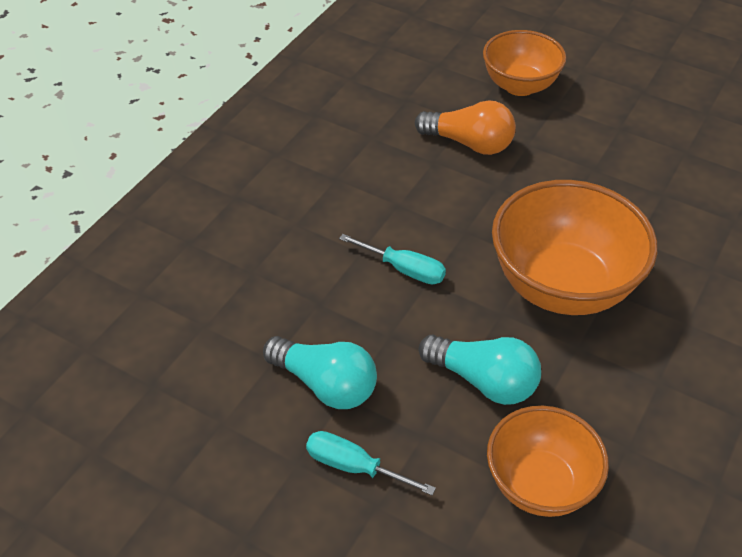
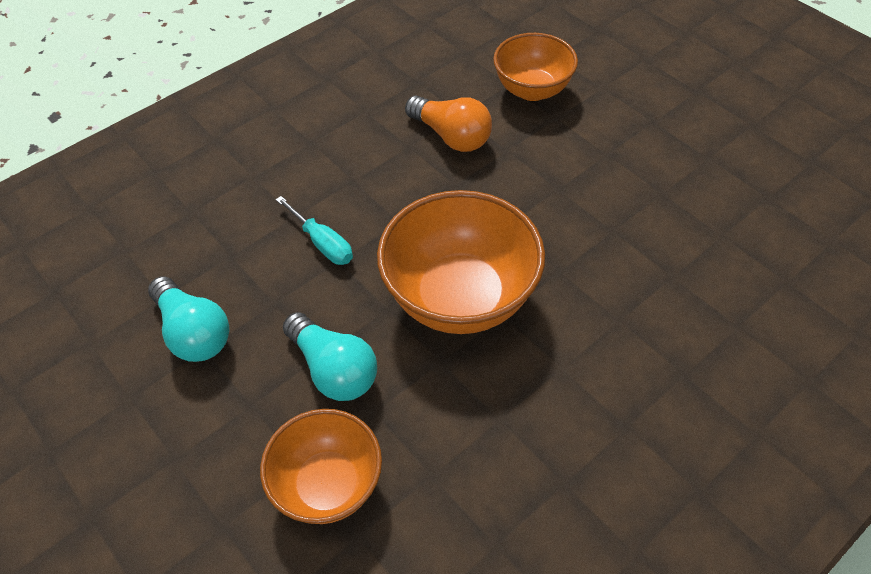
camera: 20 degrees right, 5 degrees up
turquoise screwdriver [306,431,436,496] -> none

